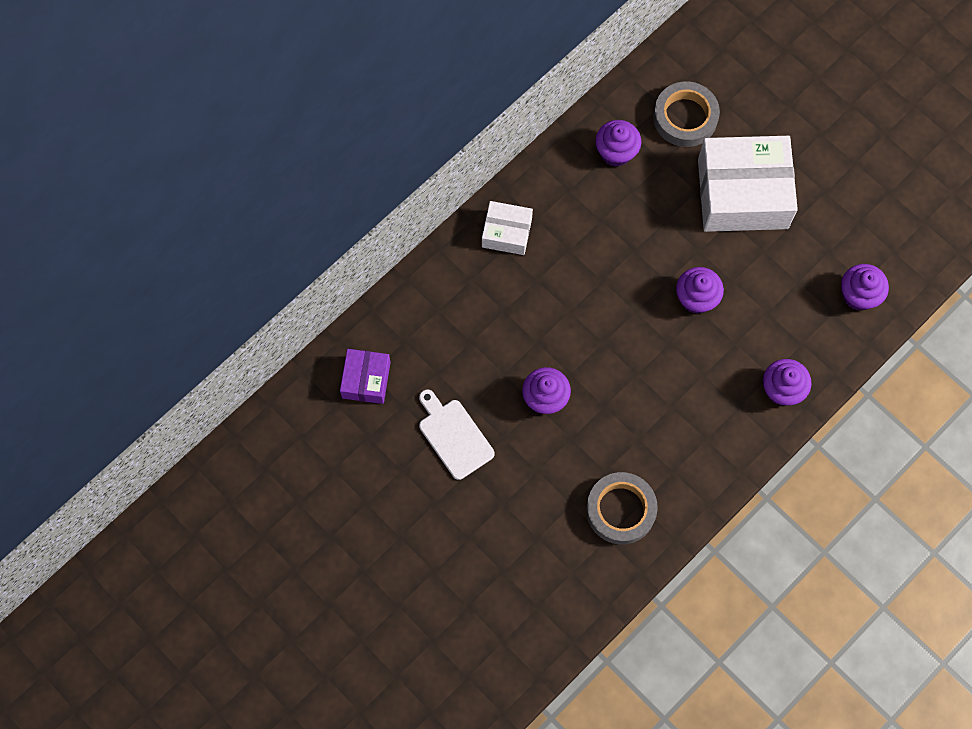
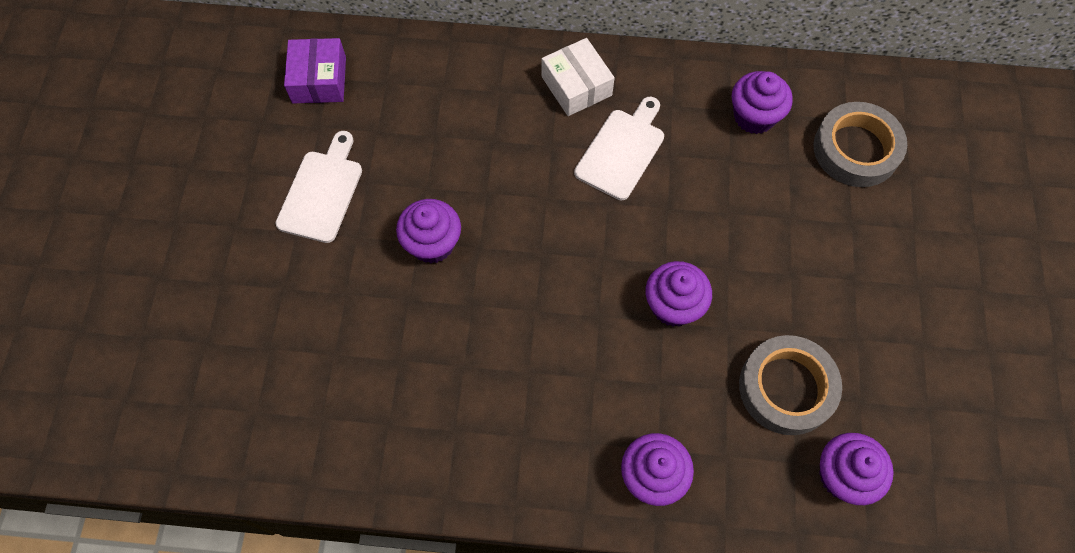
camera: 50 degrees right, 5 degrees down
purple box [340,349,391,404] -> purple box turned 60 degrees counterclockwise [284,38,346,103]
grey tape [586,472,658,545] -> grey tape moved to [739,335,842,435]
white box [698,136,798,232] -> none
none -> white cutting board [574,97,664,200]

